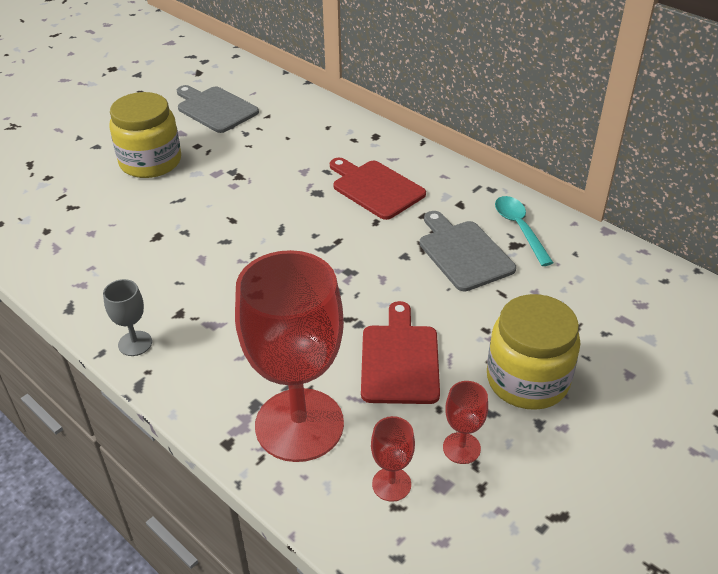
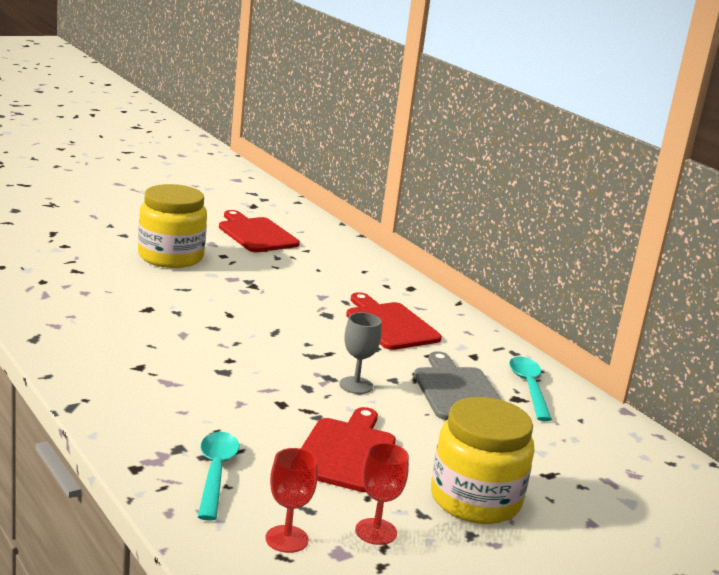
camera: 10 degrees right, 20 degrees down
grey goblet [103,279,152,356] -> grey goblet moved to [339,312,382,394]
grey cutting board [177,85,259,133] -> red cutting board [219,210,300,252]
red goblet [235,250,344,462] -> turquoise spoon [198,432,239,521]

